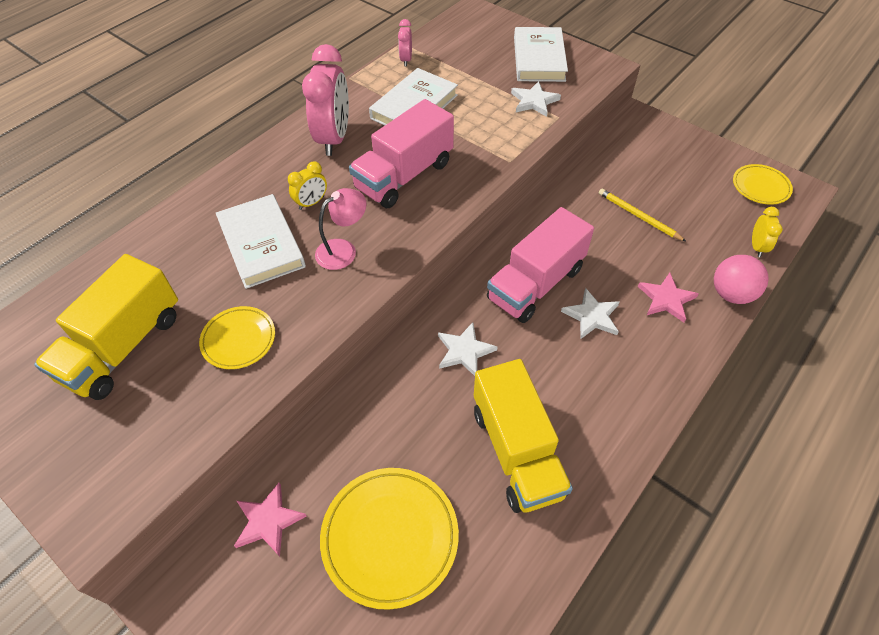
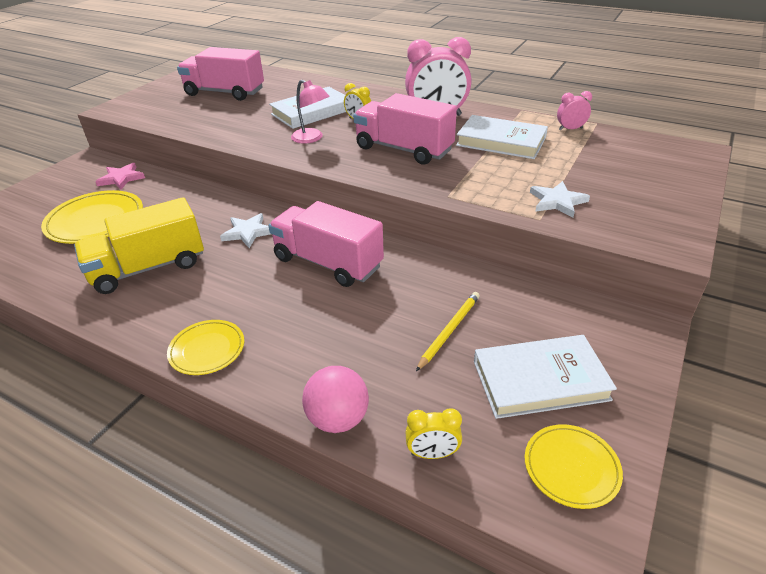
camera: 80 degrees right, 15 degrees down
yellow truck [34,254,178,400] -> pink truck [177,47,264,101]
yellow plate [199,306,275,369] -> yellow plate moved to [167,320,244,375]
white book [514,27,568,82] -> white book moved to [474,335,617,419]
white star [561,288,619,339] -> none
pink star [638,273,699,323] -> none

